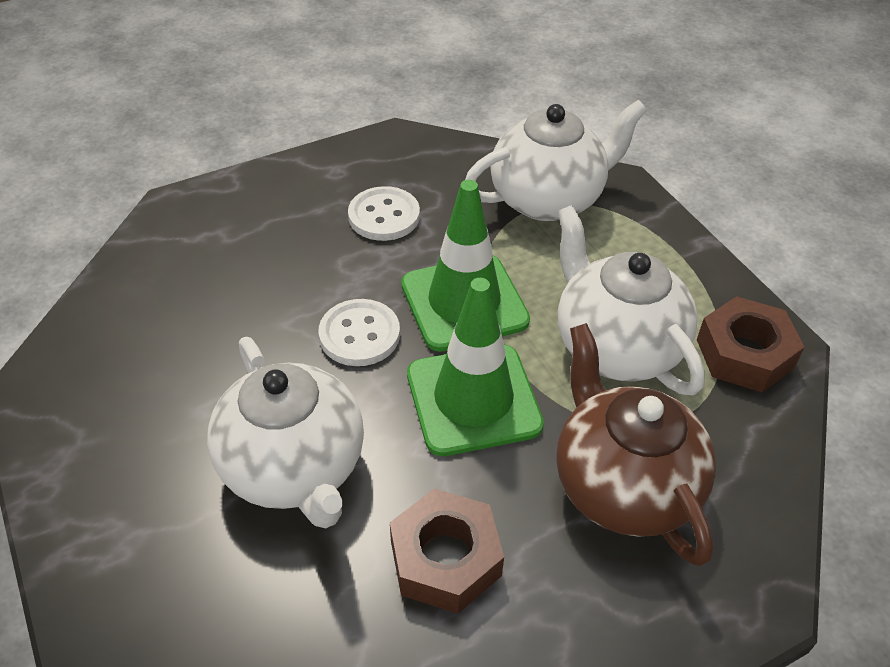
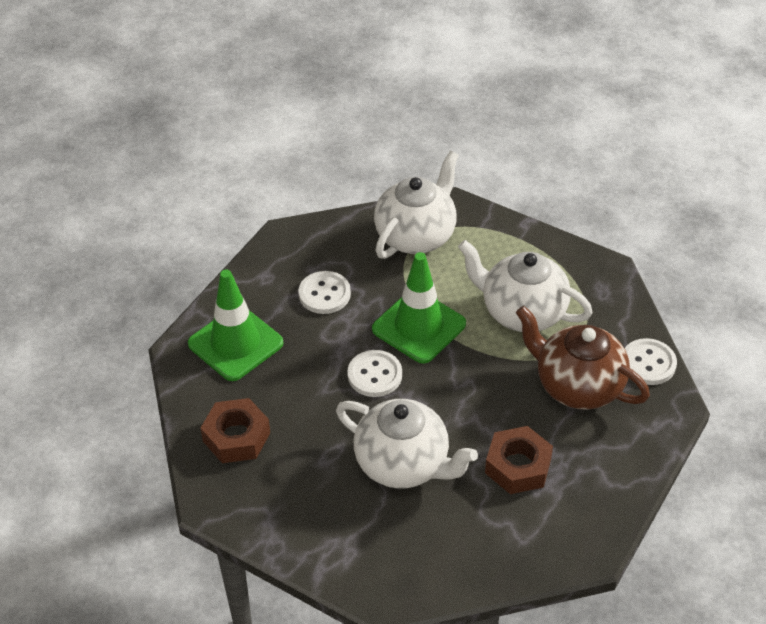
camera: 30 degrees left, 0 degrees up
green traffic cone [407,278,544,456] -> green traffic cone moved to [188,269,284,381]
brown nut [697,296,805,392] -> brown nut moved to [200,398,270,463]
none -> white button [625,338,677,385]

